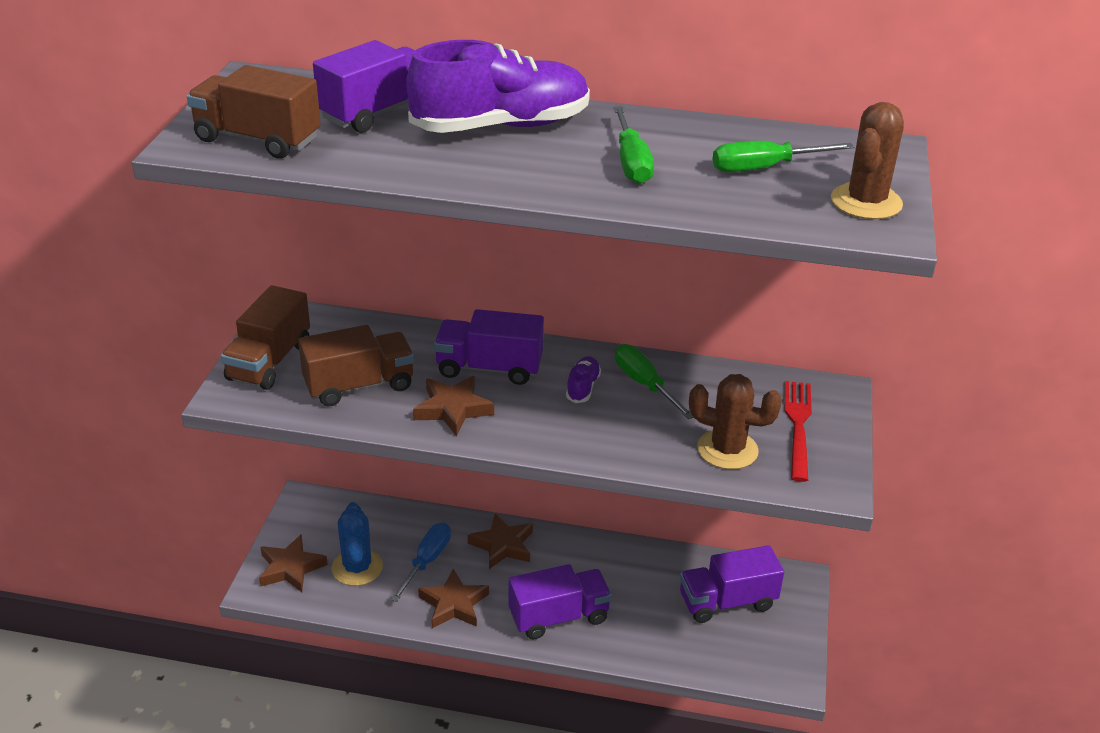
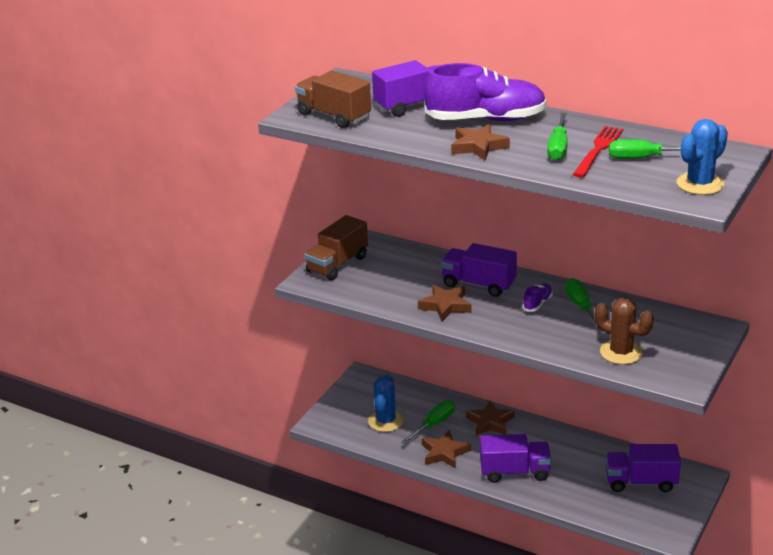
camera: 20 degrees right, 5 degrees down
brown star [259,535,328,592] -> brown star moved to [451,124,510,161]
brown truck [298,325,414,406] -> none
blue screwdriver [391,523,451,602] -> green screwdriver [401,400,455,444]
red fork [785,381,812,482] -> red fork moved to [572,126,623,178]
brown cactus [831,102,904,219] -> blue cactus [676,119,728,195]

